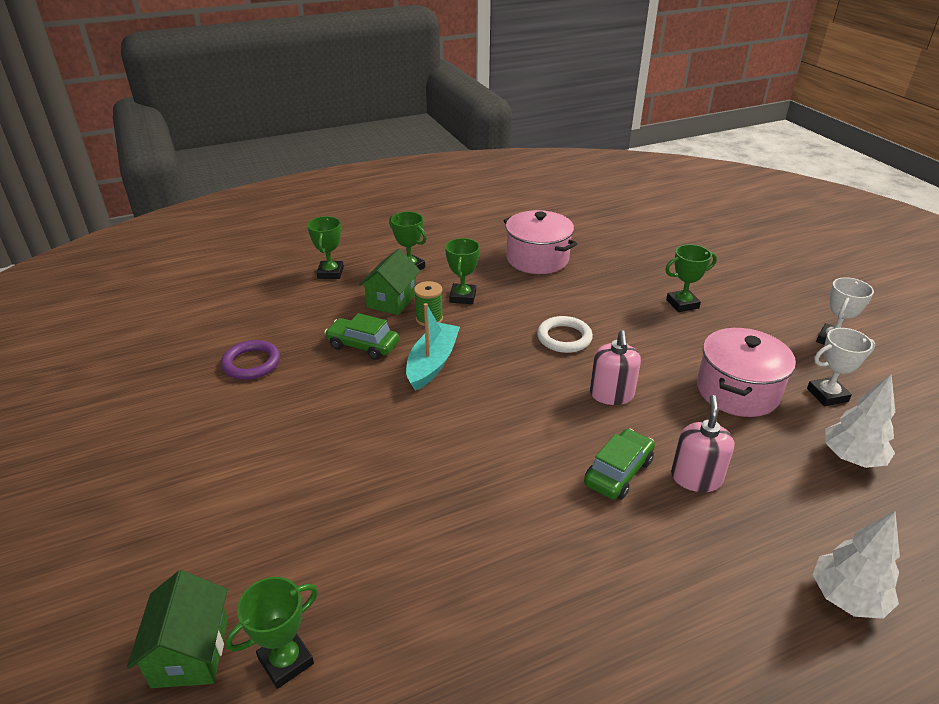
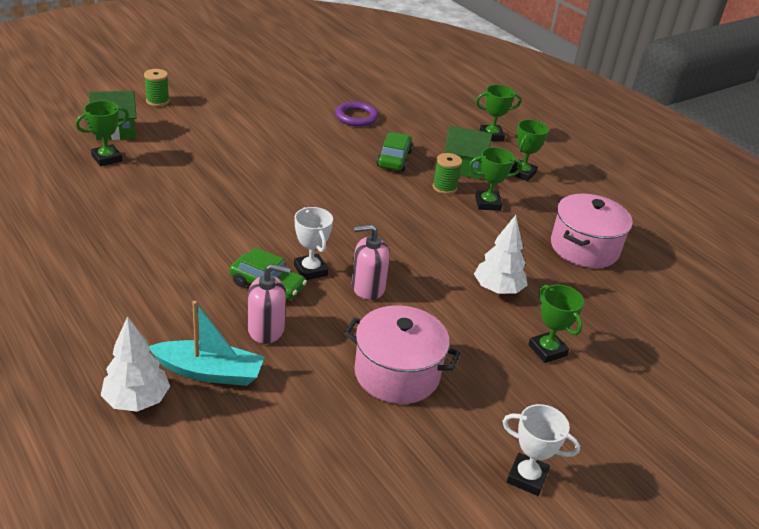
camera: 75 degrees right, 0 degrees up
green trophy [225,577,318,689] -> green trophy turned 75 degrees counterclockwise [76,101,129,166]
turquoise boat [406,303,460,391] -> turquoise boat moved to [149,301,264,386]
white ring [537,316,593,353] -> none
white trophy [807,328,875,406] -> white trophy moved to [294,207,333,280]
white tree [825,374,895,468] -> white tree moved to [474,215,527,294]
none -> green spool [144,69,170,106]

